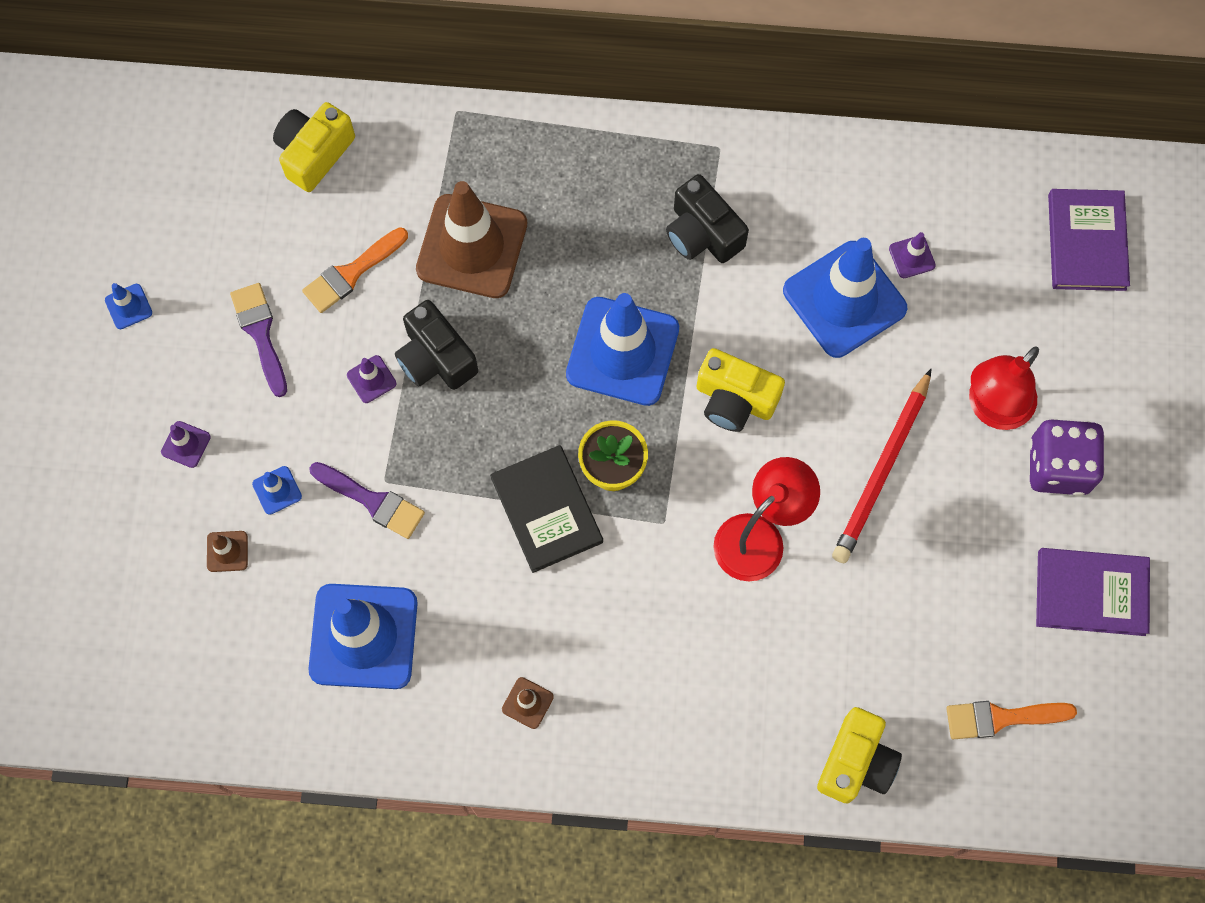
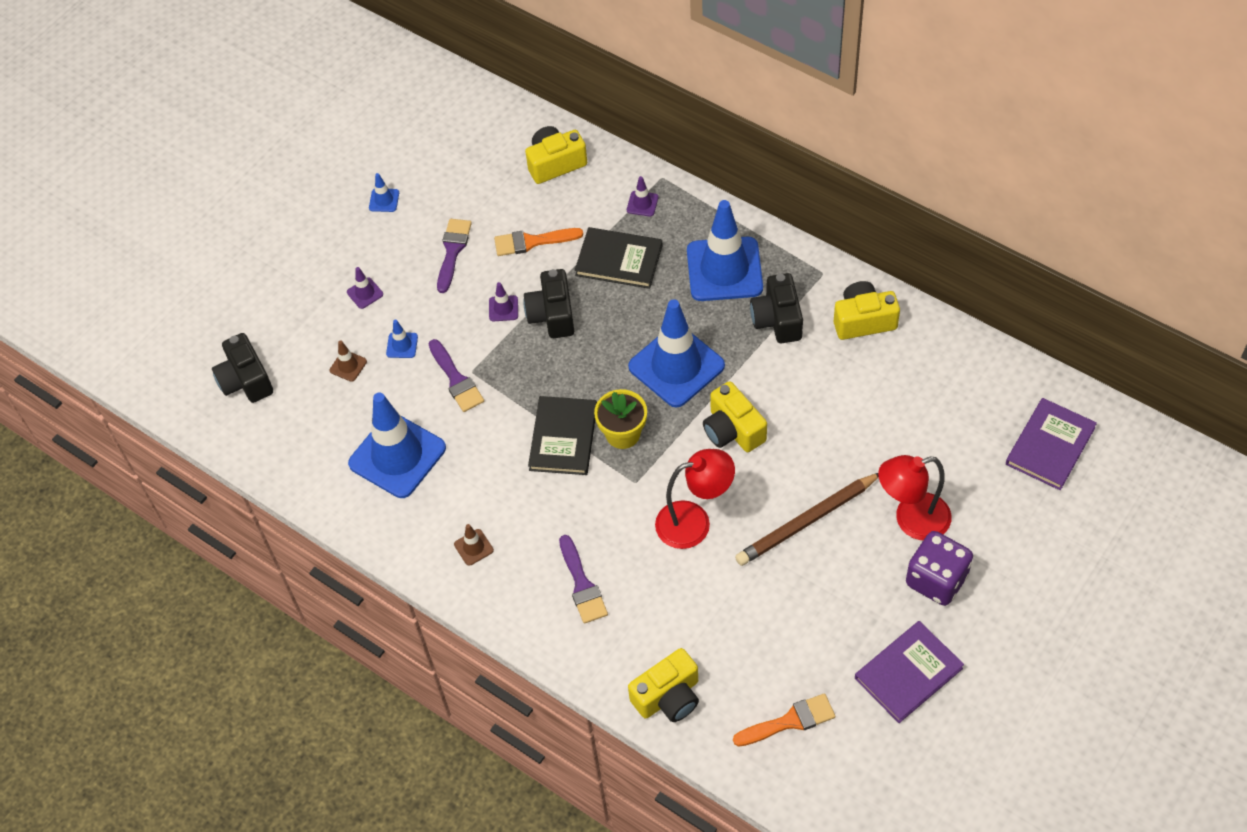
camera: 35 degrees right, 15 degrees down
brown traffic cone [416,181,527,298] -> black book [575,227,663,289]
blue traffic cone [783,238,907,358] -> blue traffic cone moved to [687,200,763,301]
red pencil [832,369,931,563] -> brown pencil [735,473,879,566]
purple traffic cone [889,232,936,278] -> purple traffic cone moved to [627,176,658,216]
orange brush [946,701,1077,739] -> orange brush turned 135 degrees clockwise [733,693,835,747]
purple book [1036,548,1150,636] -> purple book turned 75 degrees counterclockwise [855,621,964,723]
none -> black camera [212,333,273,403]
none -> purple brush [559,535,608,624]
none -> yellow camera [834,281,900,340]

